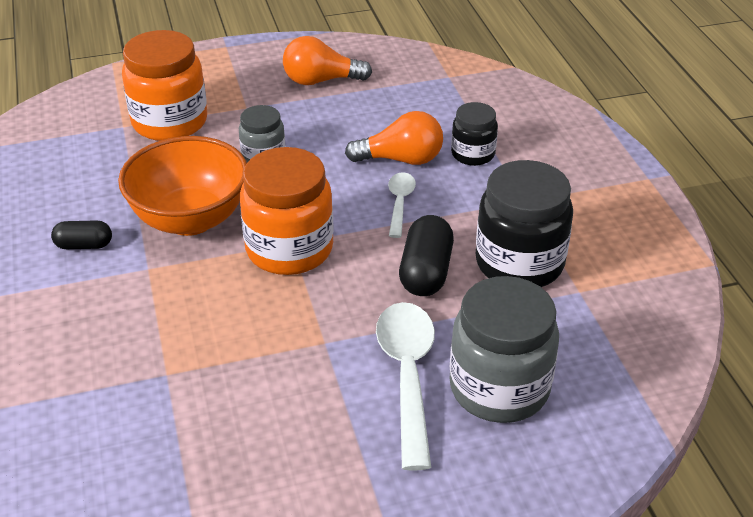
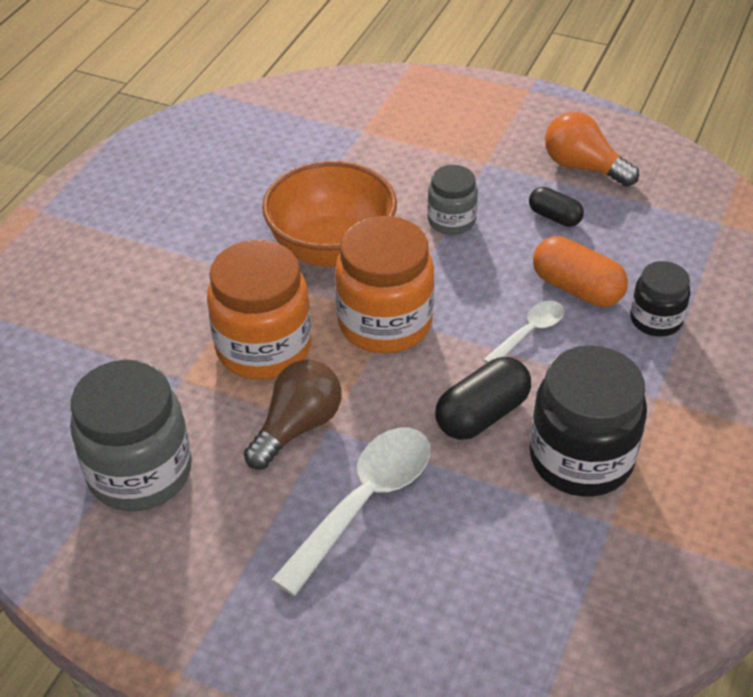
camera: 40 degrees right, 5 degrees up
black capsule [51,220,112,249] -> black capsule moved to [529,187,584,227]
orange jar [122,30,207,141] -> orange jar moved to [207,240,311,380]
orange light bulb [345,111,443,165] -> orange capsule [533,236,628,307]
grey jar [450,276,559,423] -> grey jar moved to [70,360,192,511]
none -> brown light bulb [244,360,342,469]

